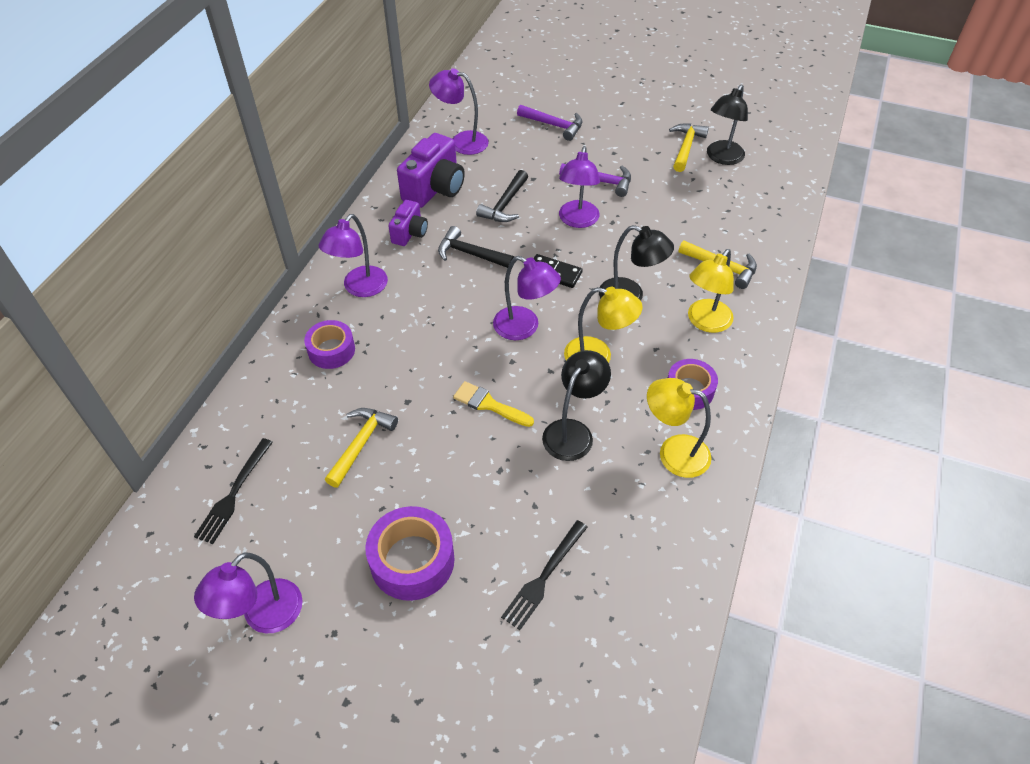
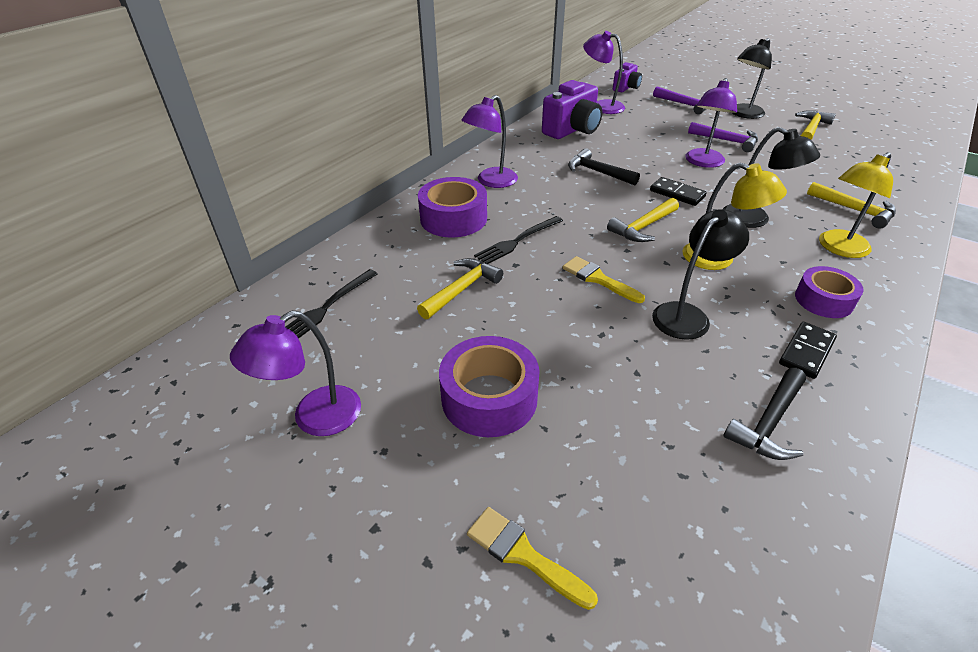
camera: 15 degrees right, 10 degrees down
purple tape [304,320,355,369] -> purple tape [418,177,487,238], size x1.50
purple camera [389,200,428,246] -> purple camera moved to [613,62,642,92]
black hammer [476,170,528,222] -> black hammer moved to [723,368,806,460]
purple lamp [493,256,561,340] -> yellow hammer [607,198,679,242]
black fork [501,520,588,630] -> black fork moved to [474,216,563,264]
yellow lamp [647,378,711,478] -> black domino [779,322,837,379]
black lamp [707,84,748,165] -> black lamp moved to [732,38,772,119]
none -> yellow brush [467,507,598,610]

